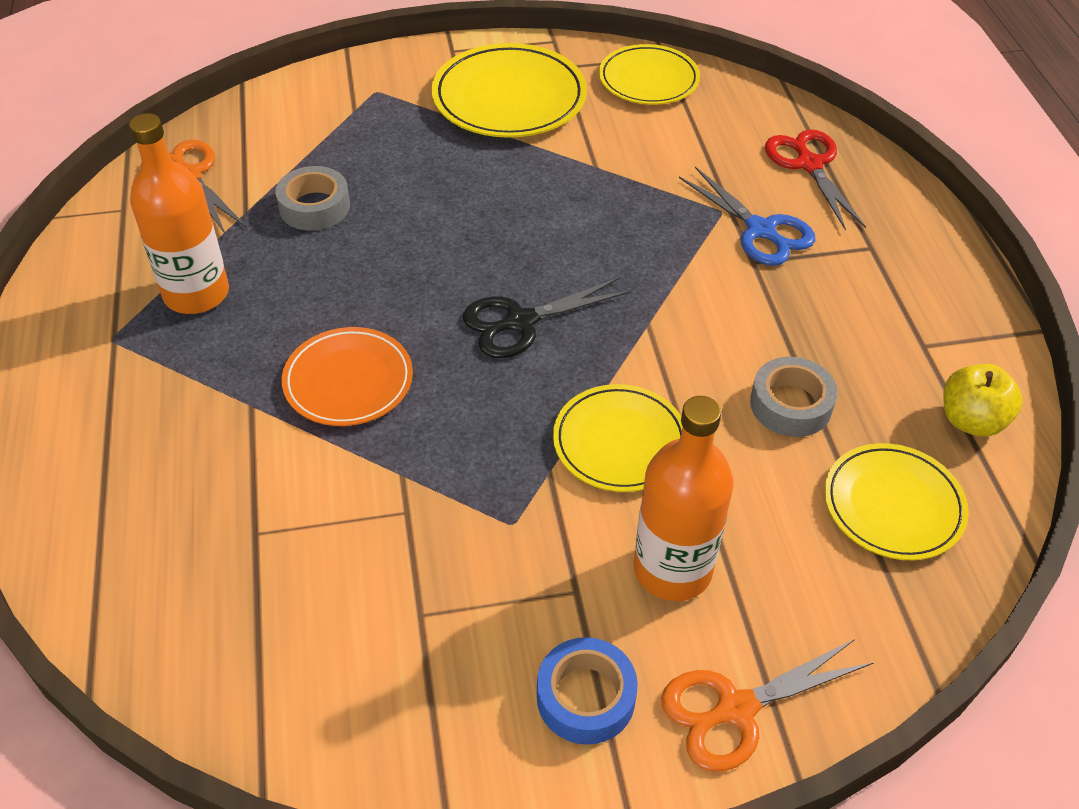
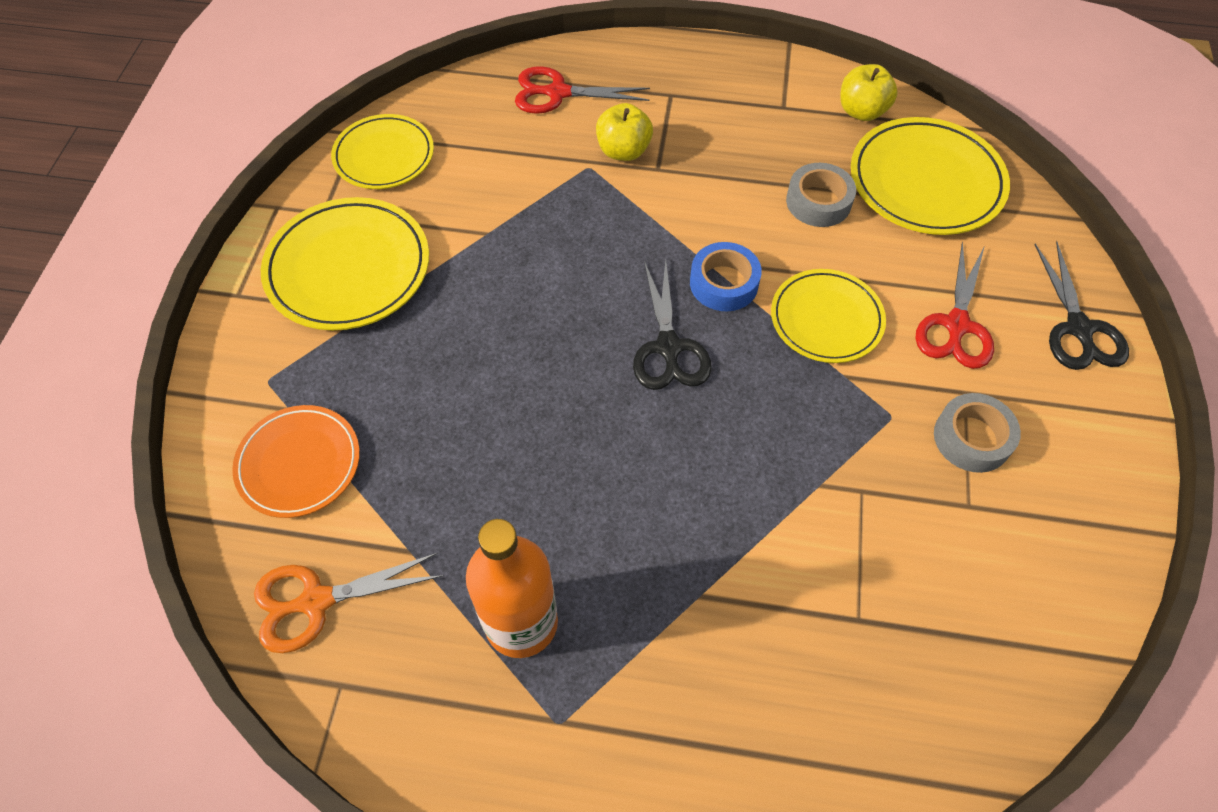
camera: 70 degrees left, 10 degrees up
grey tape [275,166,350,231] -> grey tape moved to [934,393,1021,473]
orange plate [282,327,413,426] -> orange plate moved to [232,405,360,518]
blue tape [537,637,638,745] -> blue tape moved to [690,242,762,311]
orange bottle [634,396,734,601] -> red scissors [915,241,994,369]
orange scissors [661,639,874,772] -> black scissors [1034,241,1129,370]
blue scissors [679,167,815,266] -> yellow apple [596,103,653,161]
yellow plate [824,443,969,560] -> yellow plate [851,117,1010,235], size x1.50

